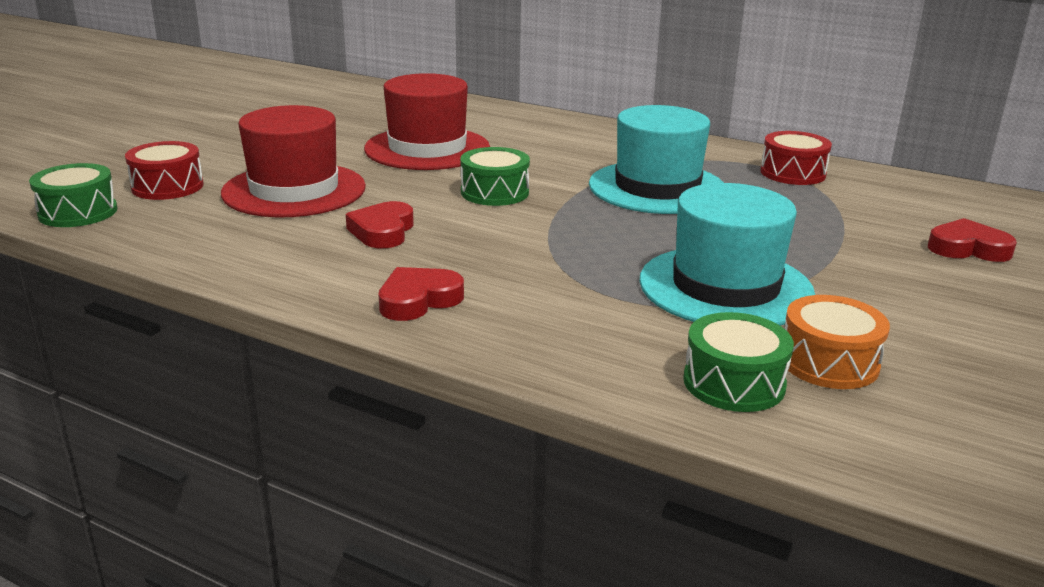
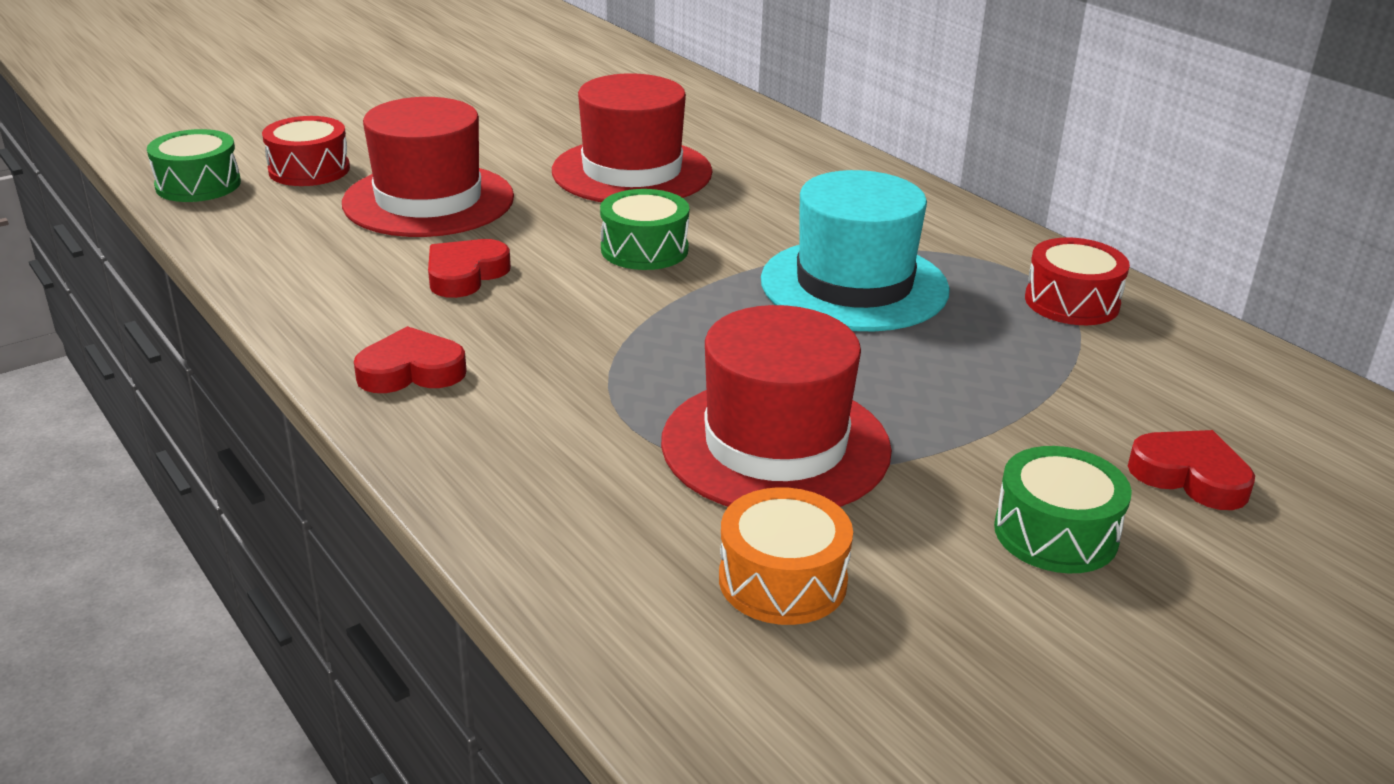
camera: 25 degrees right, 5 degrees up
turquoise hat [639,183,815,326] -> red hat [661,305,892,507]
green drum [683,312,794,412] -> green drum moved to [994,446,1132,573]

